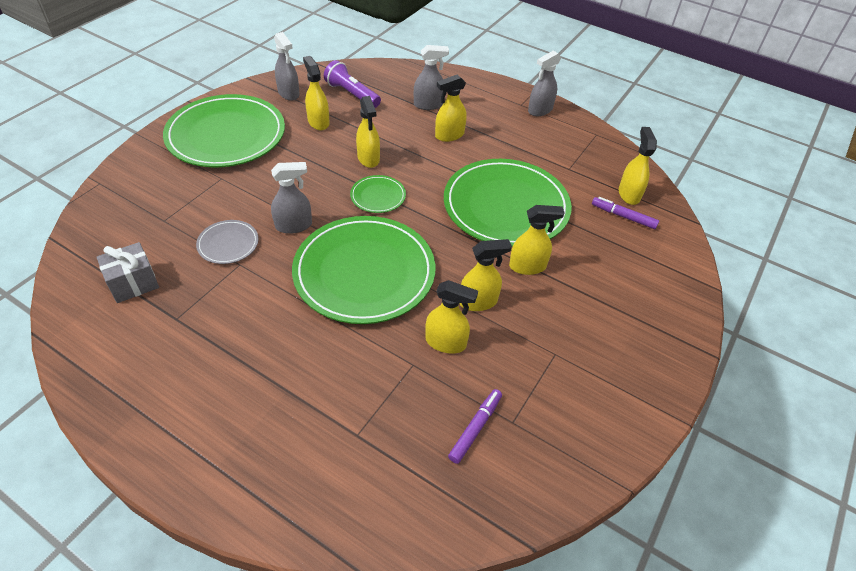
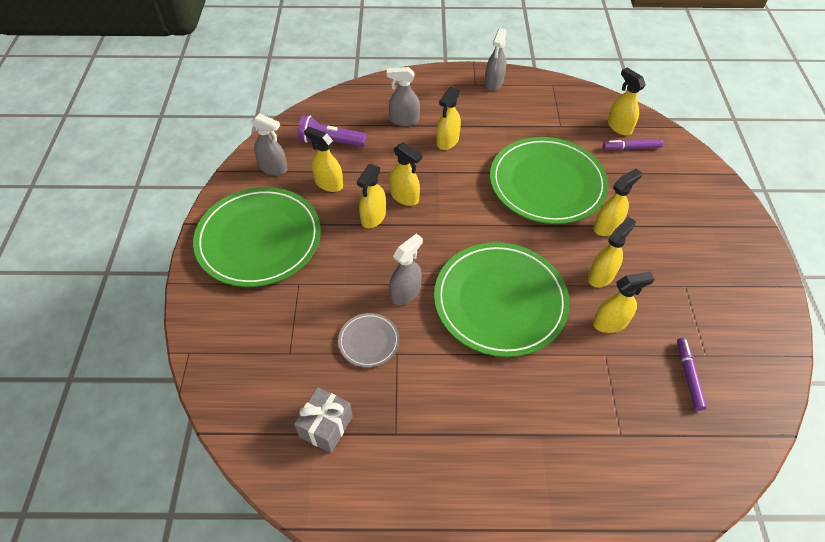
camera: 30 degrees left, 5 degrees up
green plate [350,175,406,213] -> none
grey spray bottle [414,45,449,110] -> grey spray bottle turned 135 degrees counterclockwise [387,67,420,126]
none -> yellow spray bottle [357,164,386,228]

